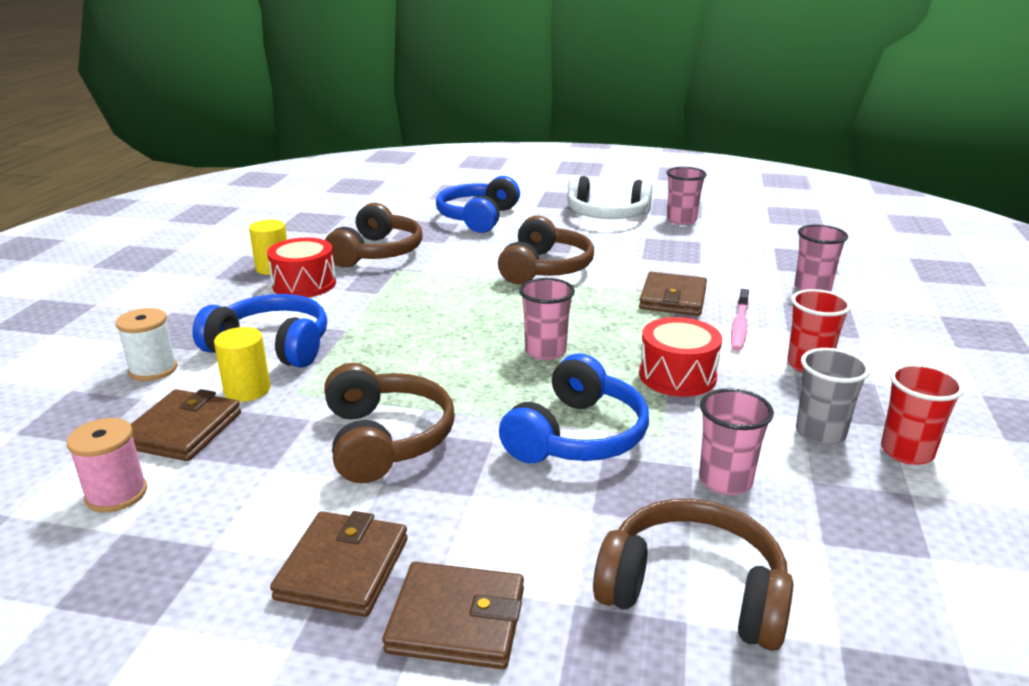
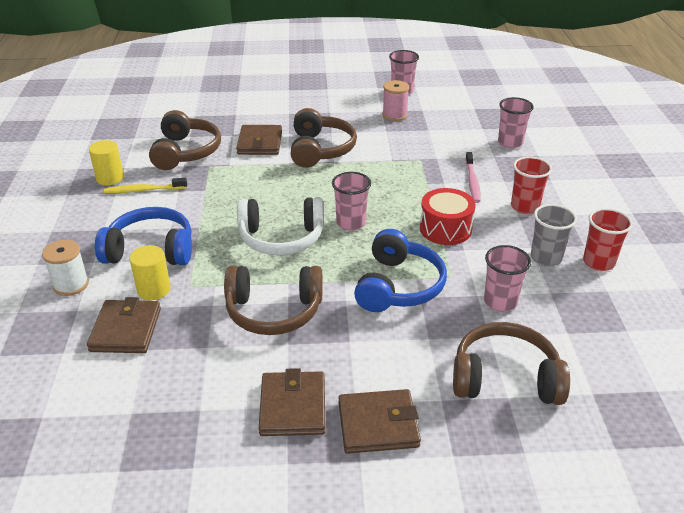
camera: 15 degrees left, 10 degrees up
pink spool [67,418,147,513] -> pink spool moved to [382,80,409,121]
red drum [267,238,336,297] -> yellow toothbrush [104,178,187,193]
brown headphones [324,363,455,483] -> brown headphones turned 120 degrees clockwise [224,266,323,335]
blue headphones [436,176,520,233] -> none
white headphones [568,175,653,219] -> white headphones moved to [237,197,324,255]
brown wallet [639,272,707,316] -> brown wallet moved to [236,125,282,155]

